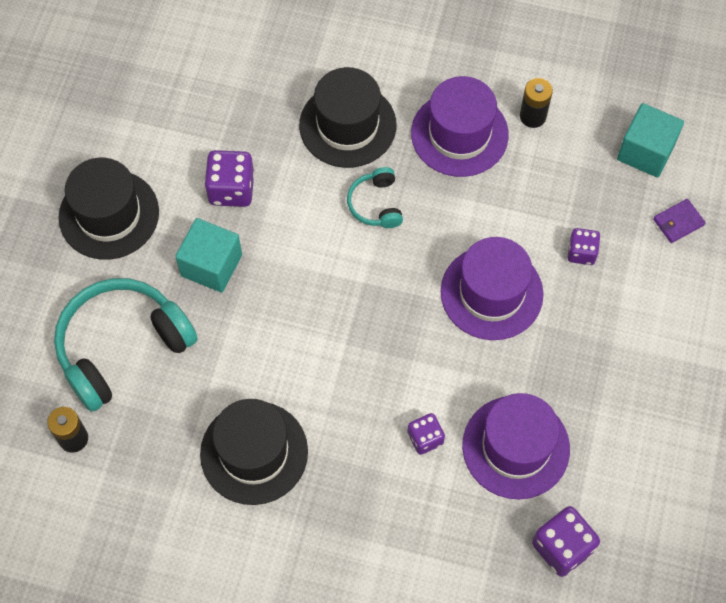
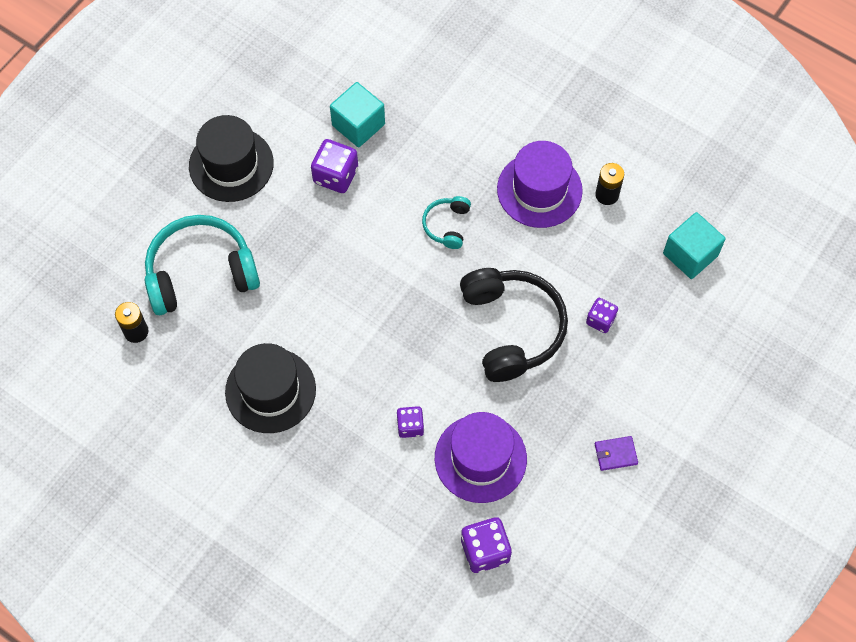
camera: 20 degrees right, 0 degrees up
turquoise cube [175,218,242,292] -> turquoise cube moved to [330,82,385,147]
black hat [299,67,396,168] -> none
purple hat [441,237,543,340] -> black headphones [460,268,568,382]
purple wallet [653,199,706,243] -> purple wallet moved to [595,436,638,471]

